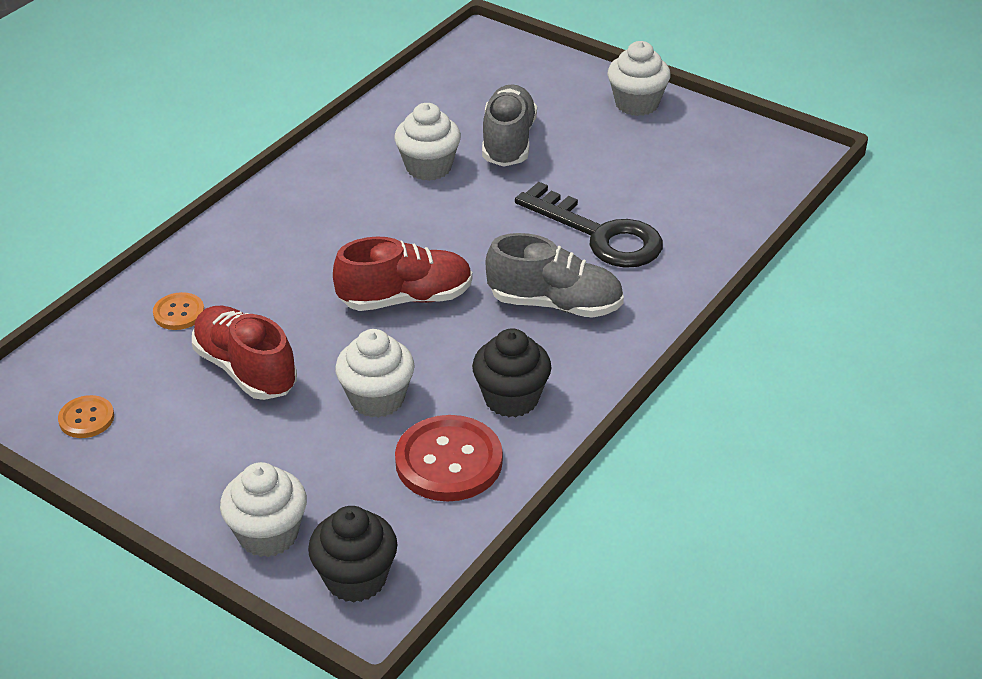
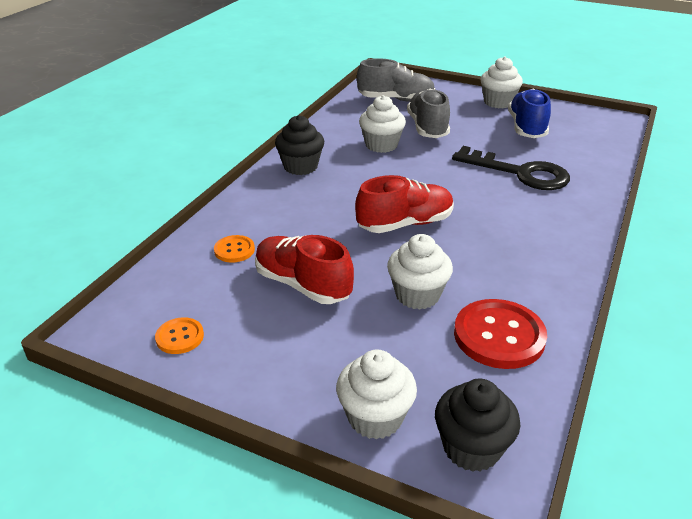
camera: 10 degrees left, 5 degrees down
black cupcake [472,328,552,417] -> black cupcake moved to [275,115,324,175]
grey shoe [486,233,624,318] -> grey shoe moved to [357,58,435,102]
none -> blue shoe [508,89,551,138]

